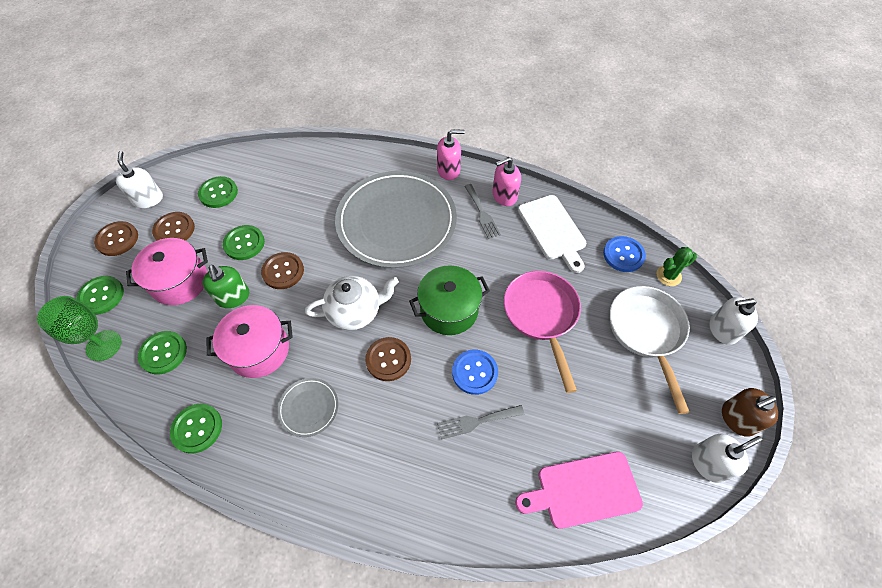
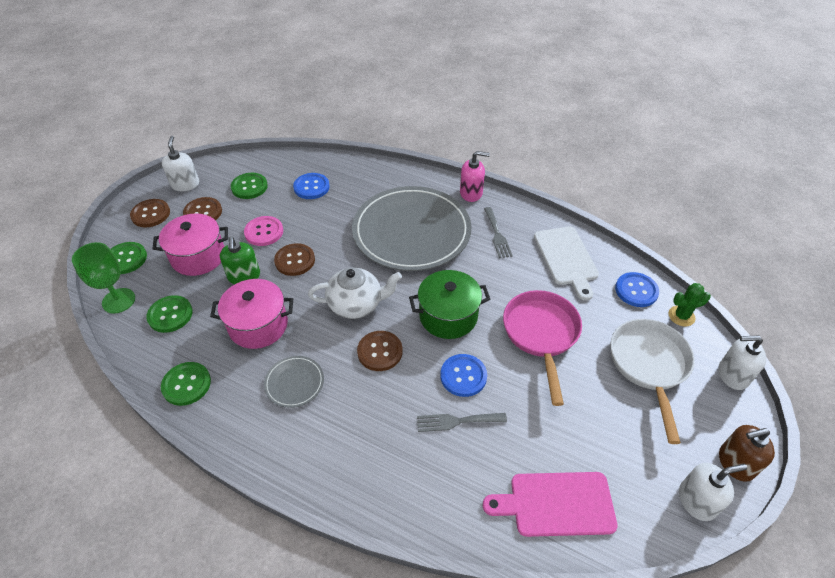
camera: 10 degrees right, 10 degrees down
green button [223,225,265,260] -> pink button [244,216,283,246]
pink soap dispenser [492,157,521,206] -> none
none -> blue button [293,173,330,199]

